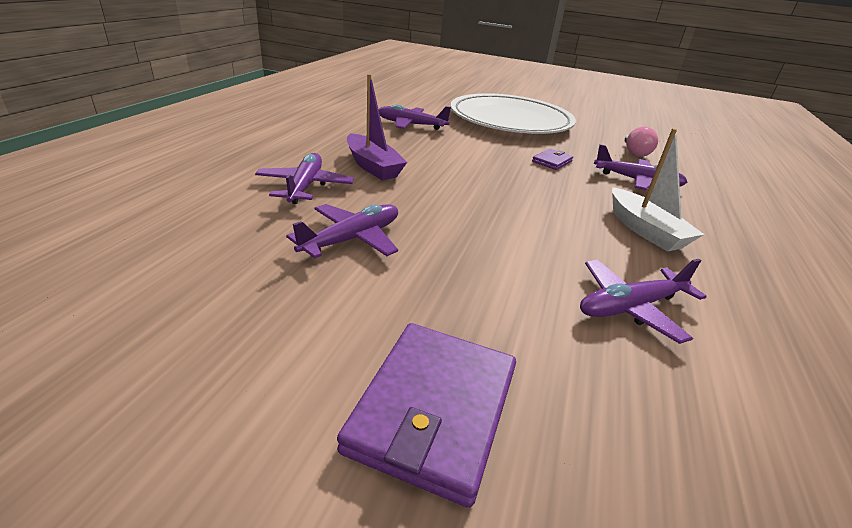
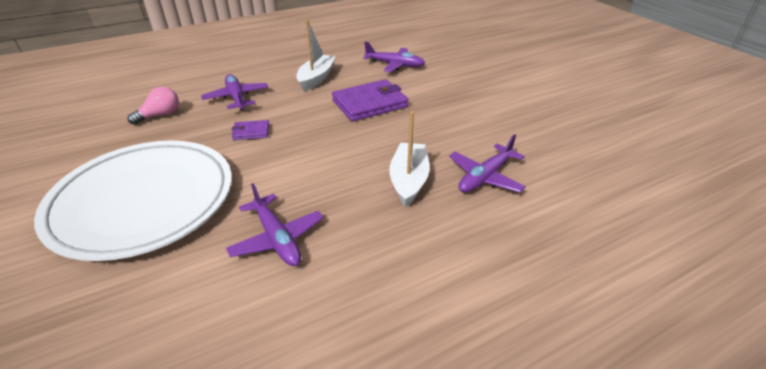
camera: 135 degrees left, 5 degrees up
purple plane [286,204,398,258] -> none
purple wallet [337,323,516,508] -> purple wallet moved to [332,79,409,121]
purple boat [347,74,407,180] -> white boat [389,111,430,207]

